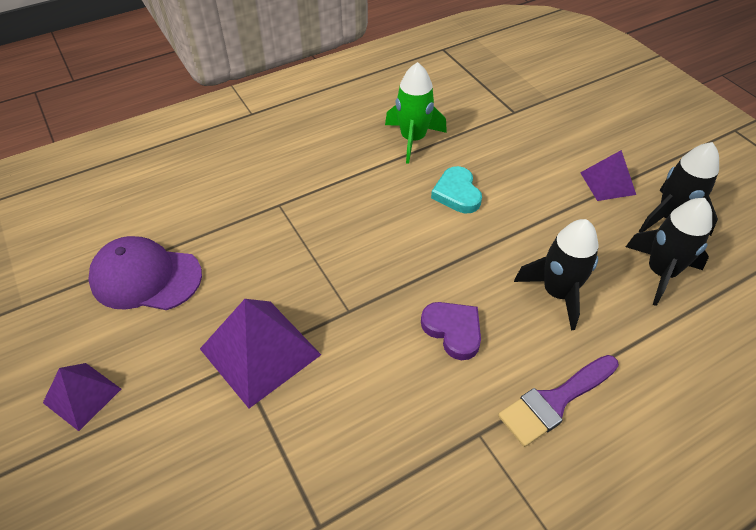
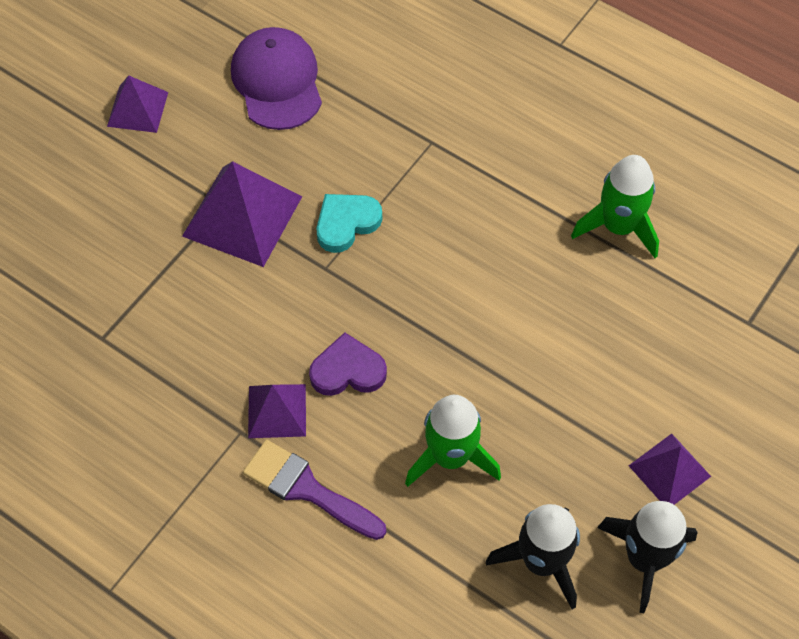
camera: 65 degrees right, 10 degrees up
purple heart [421,302,481,360] -> purple heart turned 120 degrees counterclockwise [309,332,387,396]
turquoise heart [431,166,482,213] -> turquoise heart moved to [316,194,382,253]
black rocket [514,219,599,330] -> green rocket [405,395,501,487]
none -> purple pyramid [248,384,306,438]

